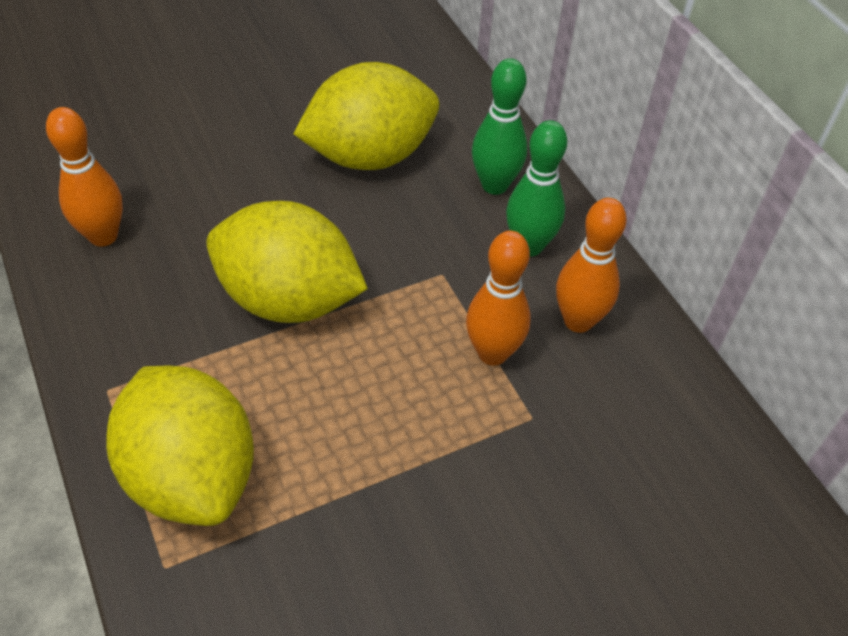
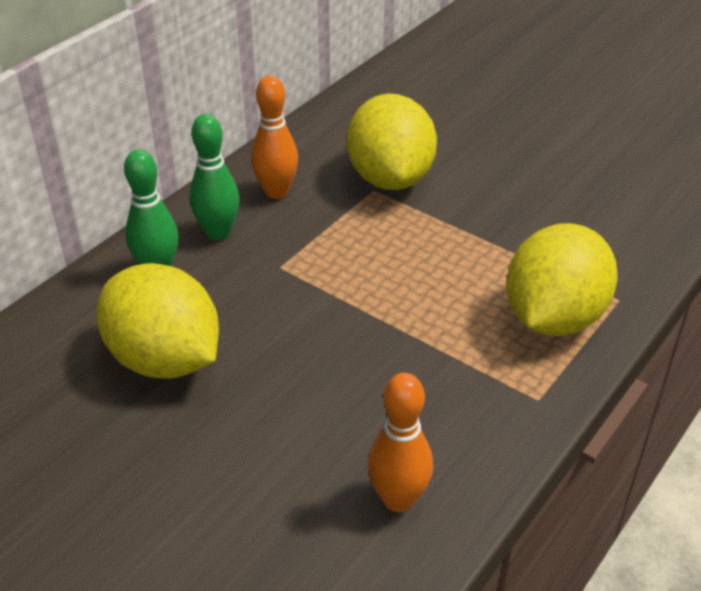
camera: 115 degrees left, 10 degrees down
yellow lemon [206,201,368,323] -> yellow lemon moved to [347,94,437,190]
orange bowling pin [466,231,531,366] -> none

